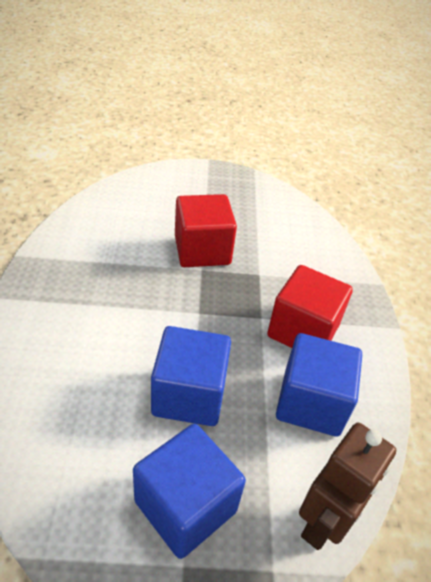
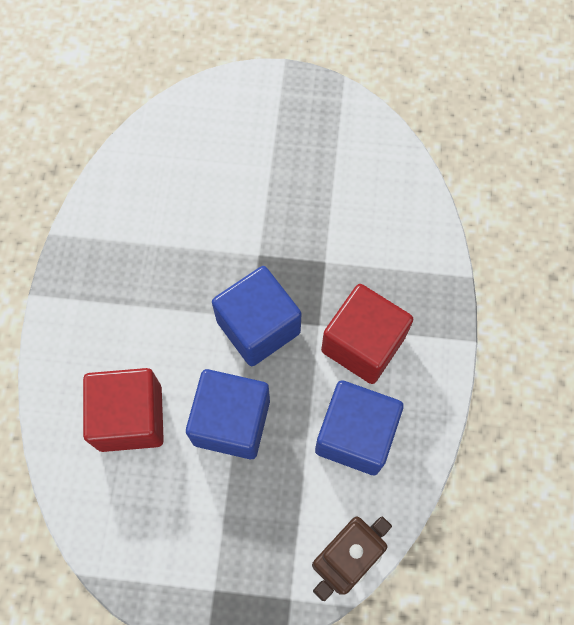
camera: 10 degrees right, 25 degrees up
blue cube [133,424,246,559] -> blue cube moved to [212,266,302,366]
red cube [175,194,237,267] -> red cube moved to [83,368,164,452]

